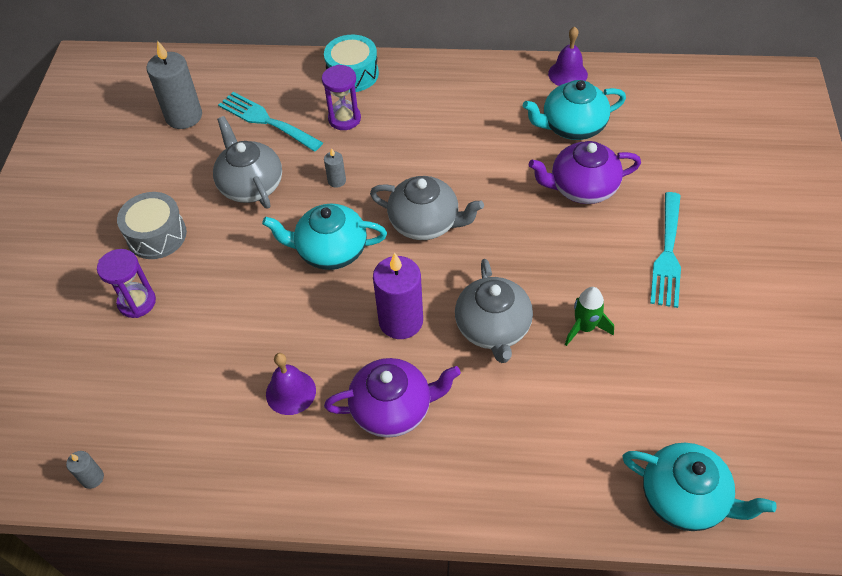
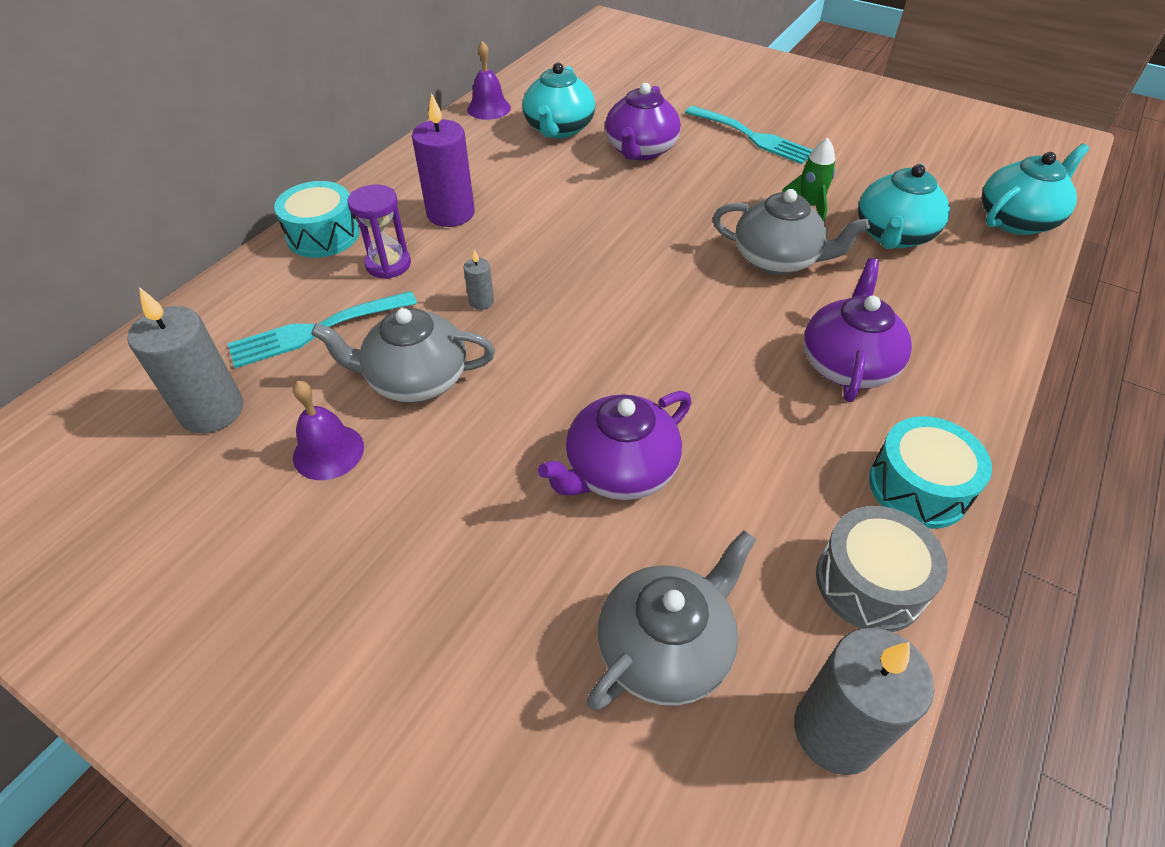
camera: 65 degrees left, 5 degrees down
grey candle [66,451,104,489] -> grey candle [794,628,934,775], size x2.15
purple hourglass [97,249,156,318] -> none
grey drum [117,192,187,259] -> grey drum moved to [816,506,948,632]
turquoise teapot [262,204,387,270] -> turquoise teapot moved to [858,164,950,249]
purple bell [266,353,316,415] -> purple bell moved to [293,381,364,480]
grey teapot [370,176,484,240] -> grey teapot moved to [587,530,756,711]
purple candle [373,253,423,339] -> purple candle moved to [412,93,475,227]
none -> purple teapot [538,391,692,500]
none -> turquoise drum [869,416,992,529]

